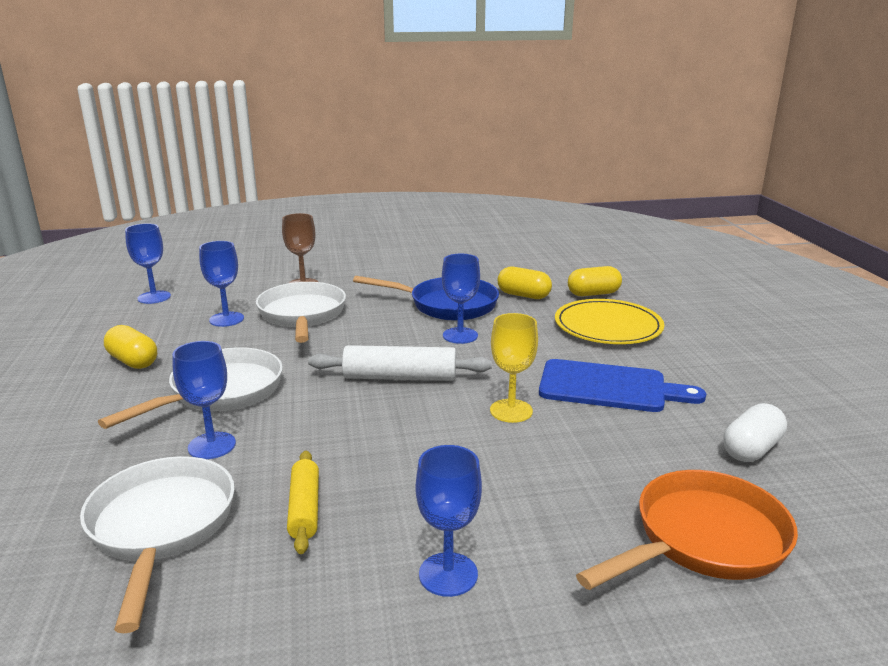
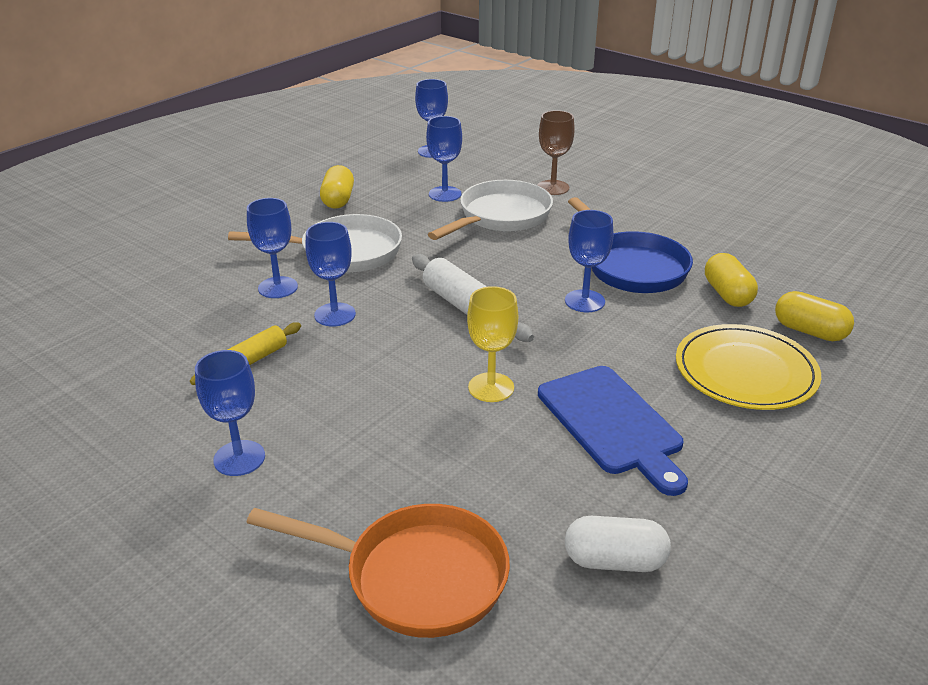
camera: 50 degrees right, 10 degrees up
white pan [80,456,235,633] -> none
none -> blue goblet [305,222,356,326]

